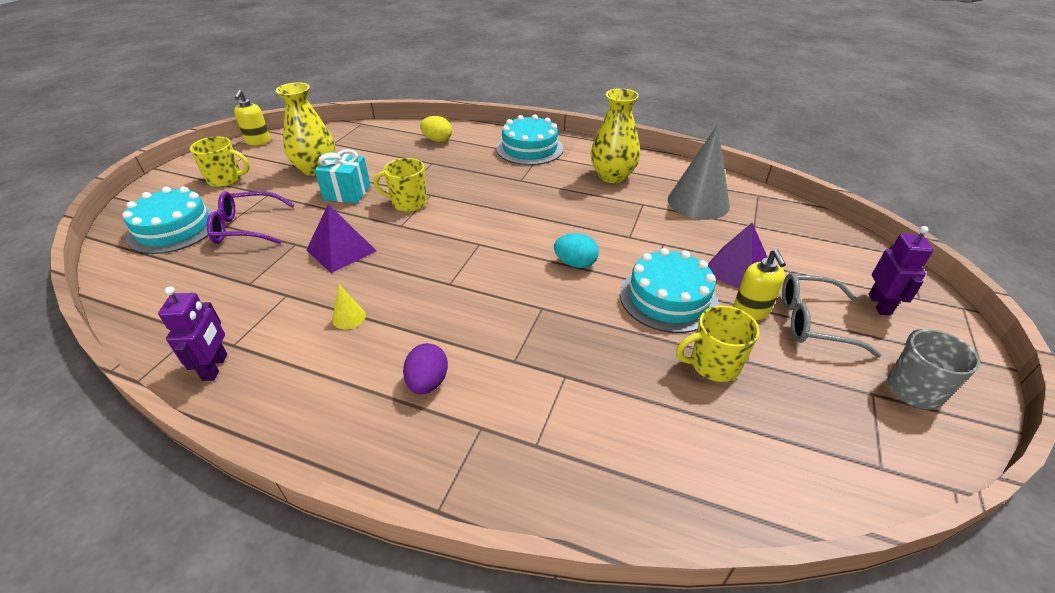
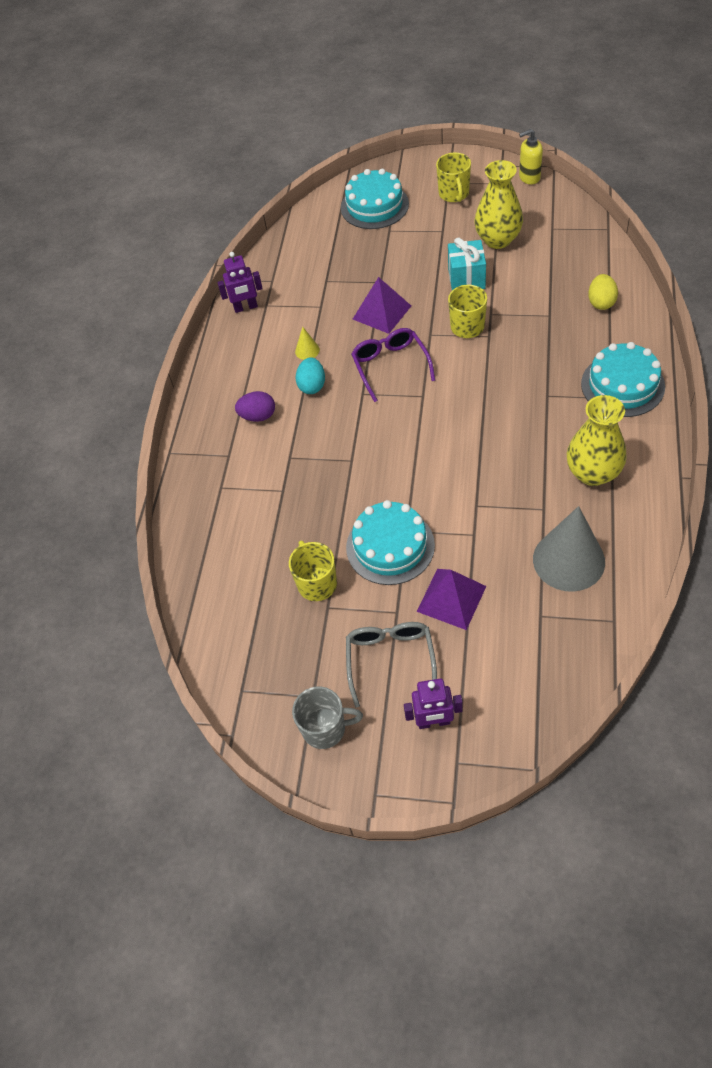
camera: 85 degrees right, 15 degrees up
purple glasses [207,191,294,244] -> purple glasses moved to [351,328,435,402]
turquoise egg [554,233,599,268] -> turquoise egg moved to [296,357,325,394]
yellow soap dispenser [733,249,786,320] -> none

